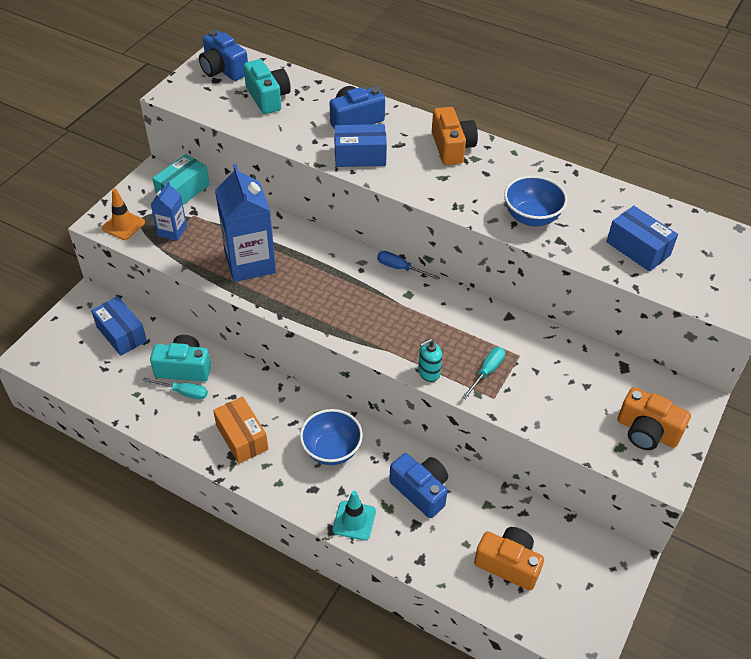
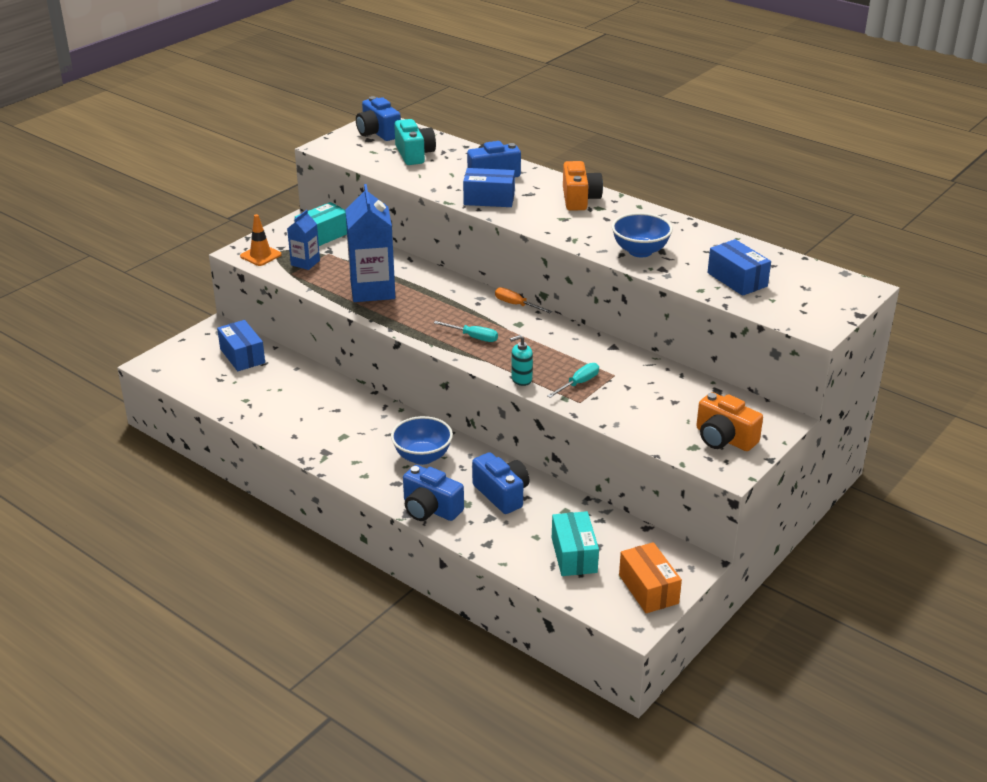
camera: 10 degrees right, 15 degrees down
turquoise screwdriver [142,378,208,400] -> turquoise screwdriver moved to [434,321,498,342]
turquoise camera [150,335,211,382] -> none
orange box [213,397,268,464] -> orange box moved to [619,542,682,613]
turquoise traffic cone [333,491,376,540] -> blue camera [403,465,464,521]
blue screwdriver [377,251,440,280] -> orange screwdriver [495,287,552,313]
orange camera [474,527,544,590] -> turquoise box [552,511,599,576]

